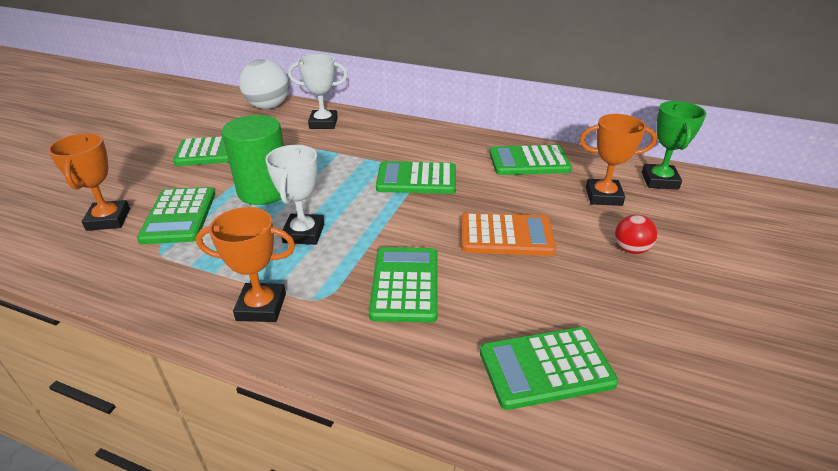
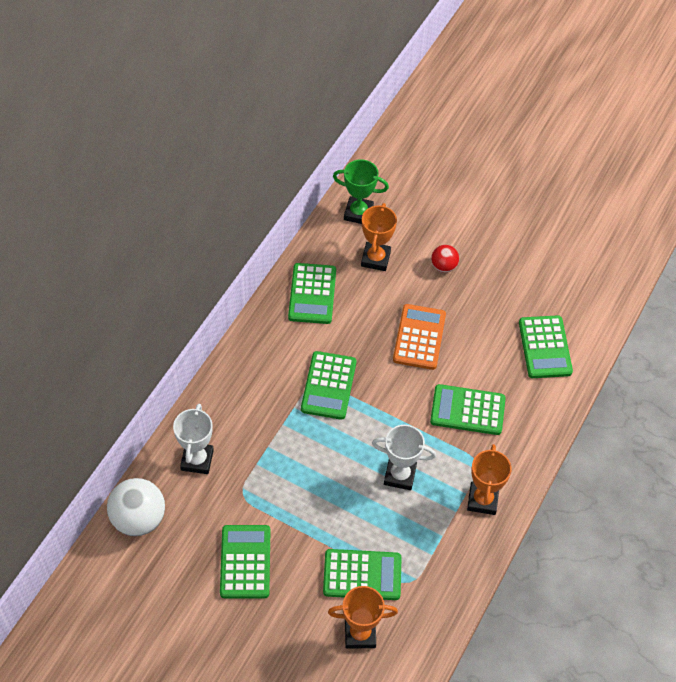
camera: 85 degrees left, 20 degrees up
green cylinder [222,115,284,205] -> none

